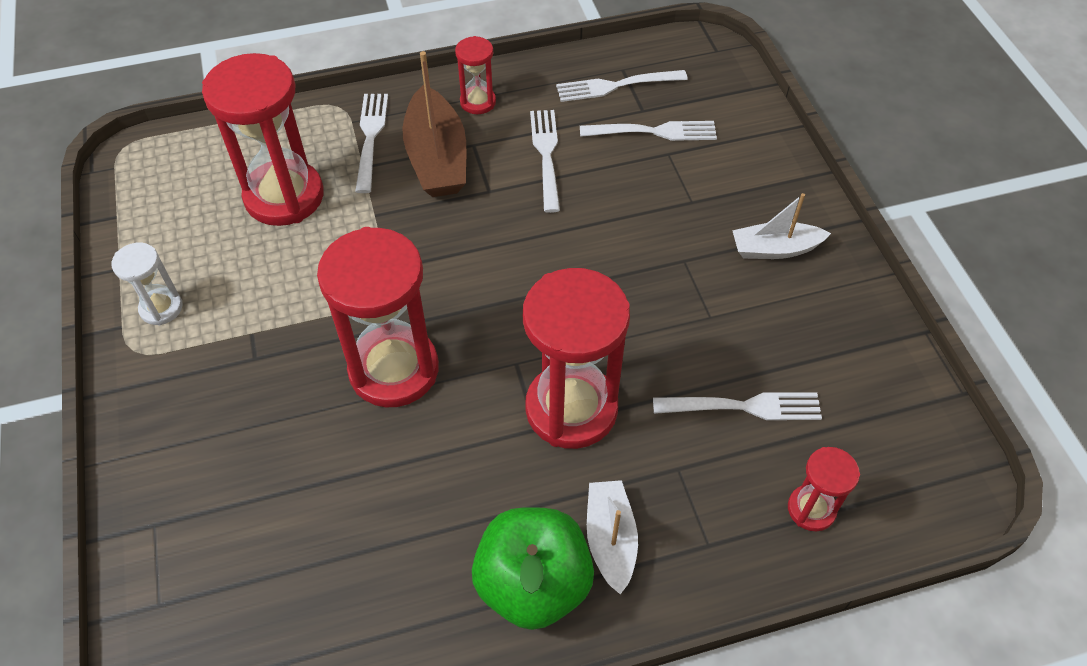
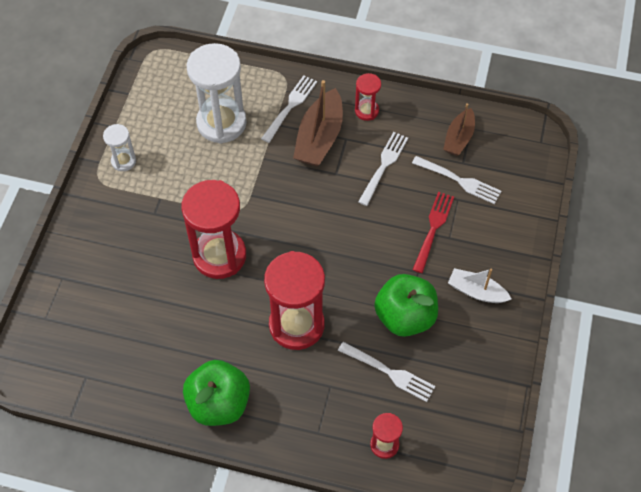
camera: 30 degrees right, 5 degrees up
red hourglass [202,53,324,226] -> white hourglass [187,43,247,144]
white fork [556,70,688,102] -> brown boat [443,103,475,156]
white boat [587,480,638,594] -> none
none -> green apple [374,274,438,337]
none -> red fork [413,192,454,273]

